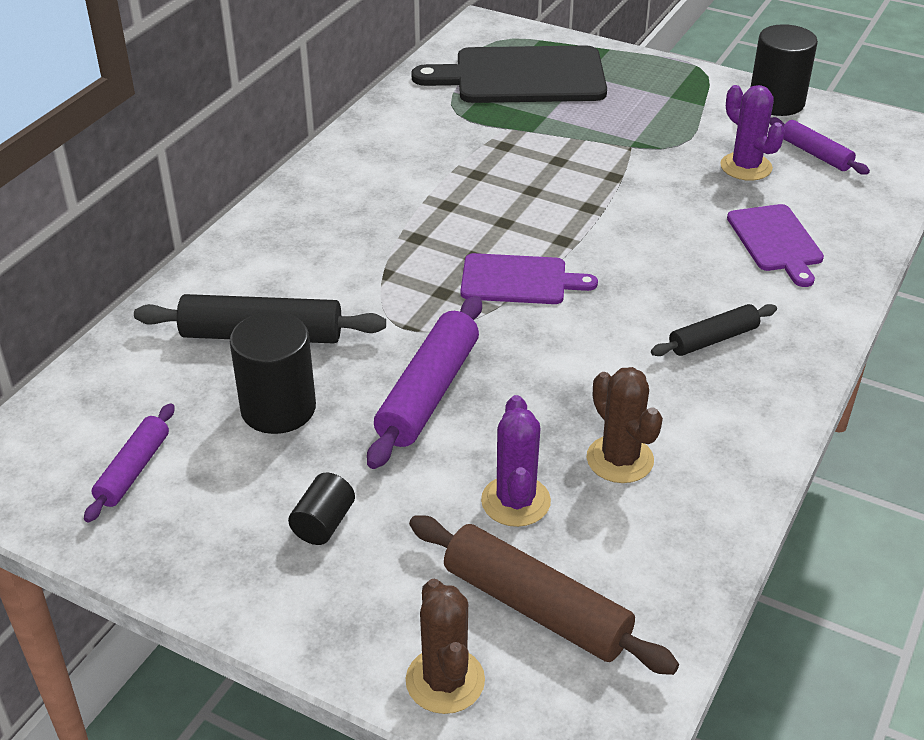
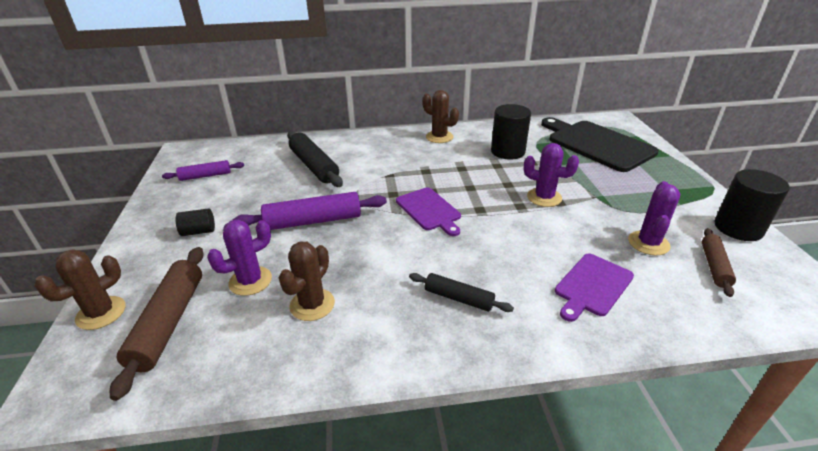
camera: 55 degrees right, 5 degrees down
black cylinder [230,312,316,434] -> black cylinder moved to [491,104,531,160]
purple rolling pin [770,117,870,175] -> brown rolling pin [702,228,736,297]
none -> brown cactus [423,90,459,143]
none -> purple cactus [524,143,579,207]

